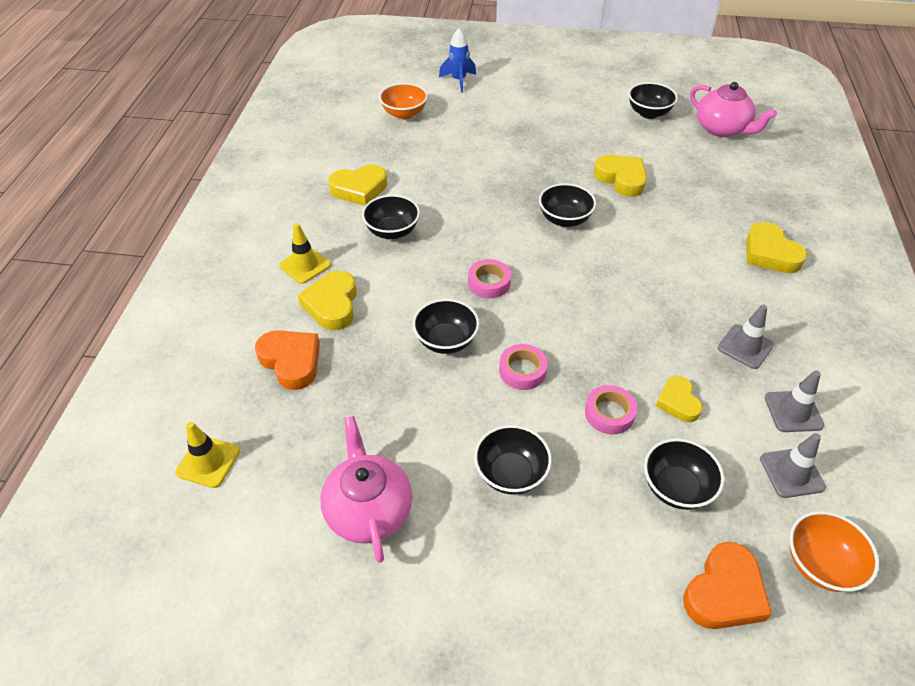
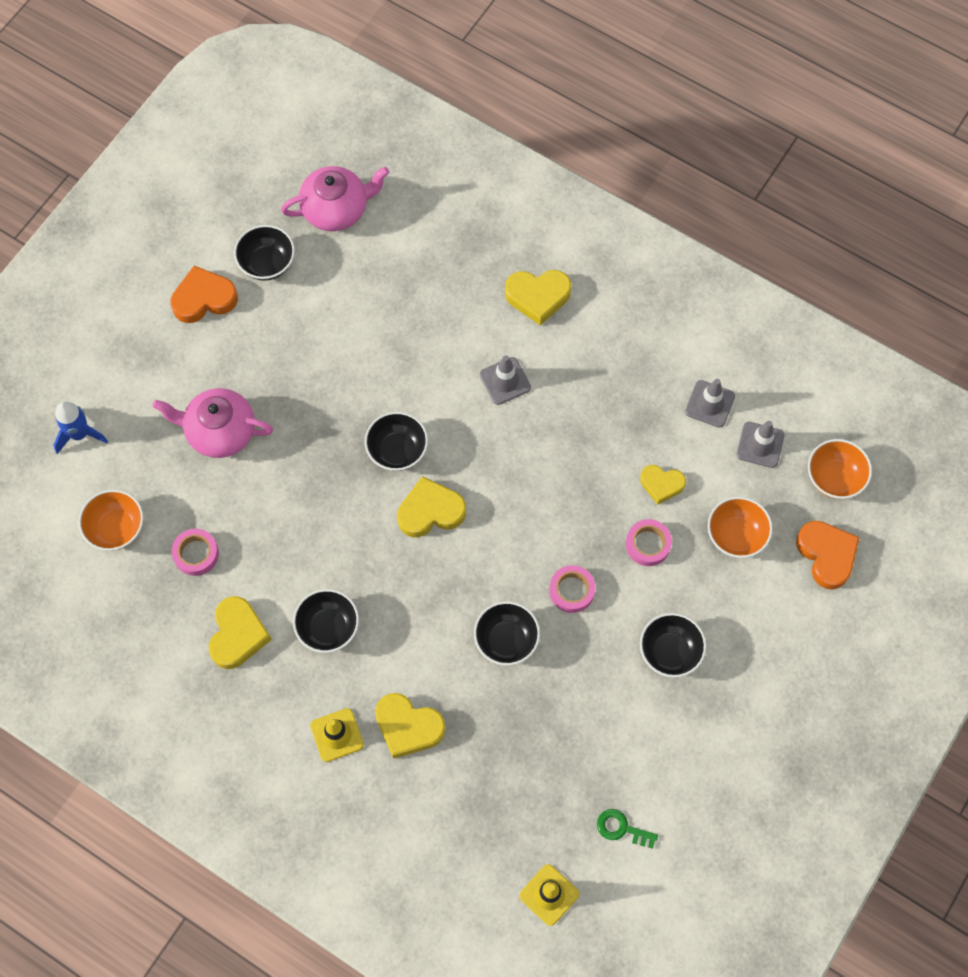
camera: 65 degrees left, 20 degrees up
orange heart [255,330,320,390] -> orange heart moved to [170,266,238,323]
pink teapot [320,416,412,563] -> pink teapot moved to [152,388,273,458]
pink tape [468,259,511,298] -> pink tape moved to [171,529,219,576]
yellow heart [594,155,647,197] -> yellow heart moved to [397,476,466,537]
black bowl [644,438,724,510] -> orange bowl [707,497,773,558]
grey traffic cone [718,305,774,369] -> grey traffic cone moved to [480,355,531,405]
none -> green key [597,809,658,849]

